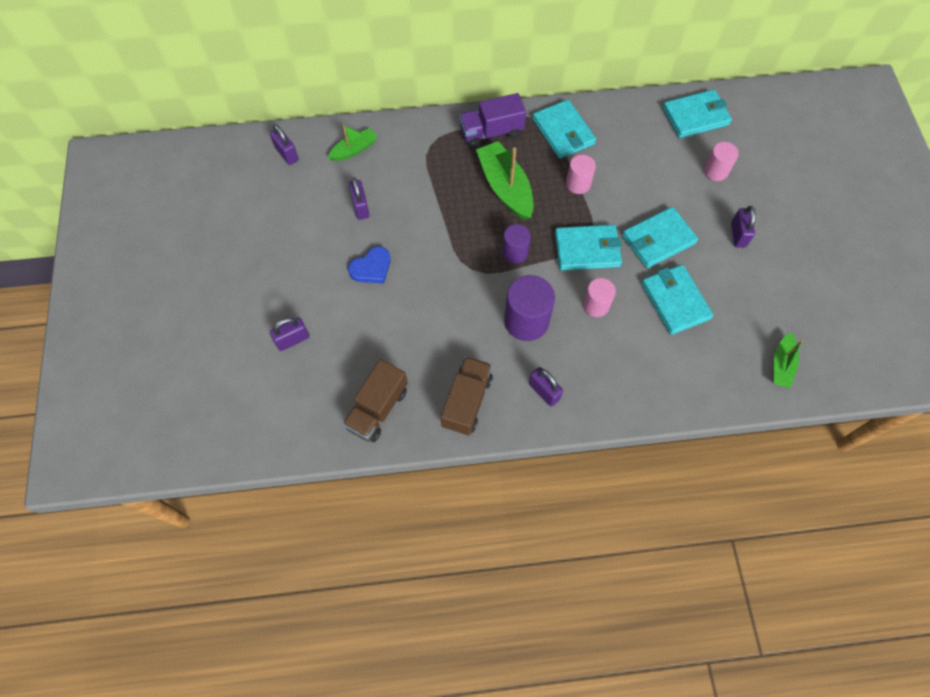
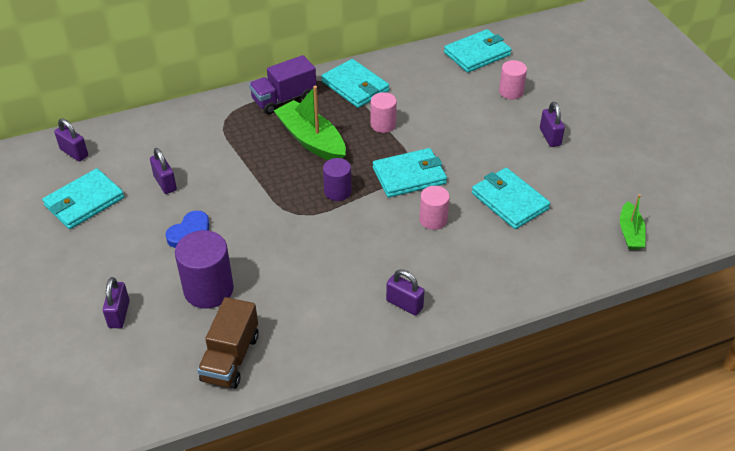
camera: 15 degrees left, 20 degrees down
purple padlock [270,317,309,351] -> purple padlock turned 45 degrees counterclockwise [103,277,130,328]
green boat [328,124,378,161] -> none
brown truck [441,356,493,435] -> none
purple cylinder [504,275,555,341] -> purple cylinder moved to [175,230,234,309]
turquoise wallet [622,207,698,268] -> turquoise wallet moved to [42,168,124,229]

